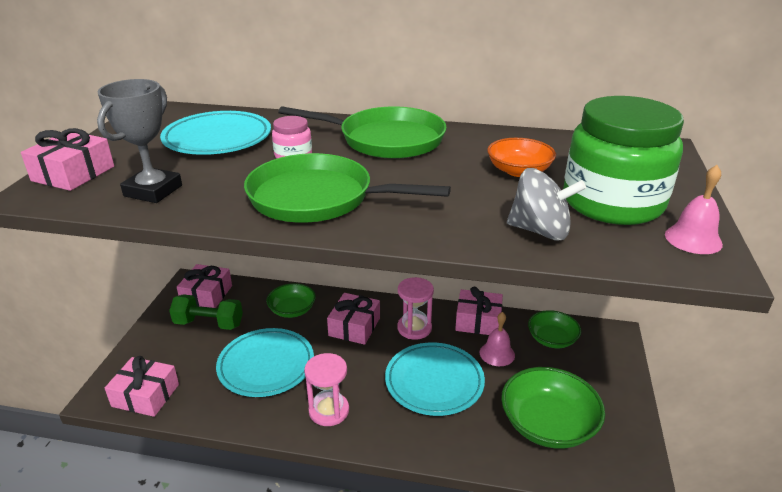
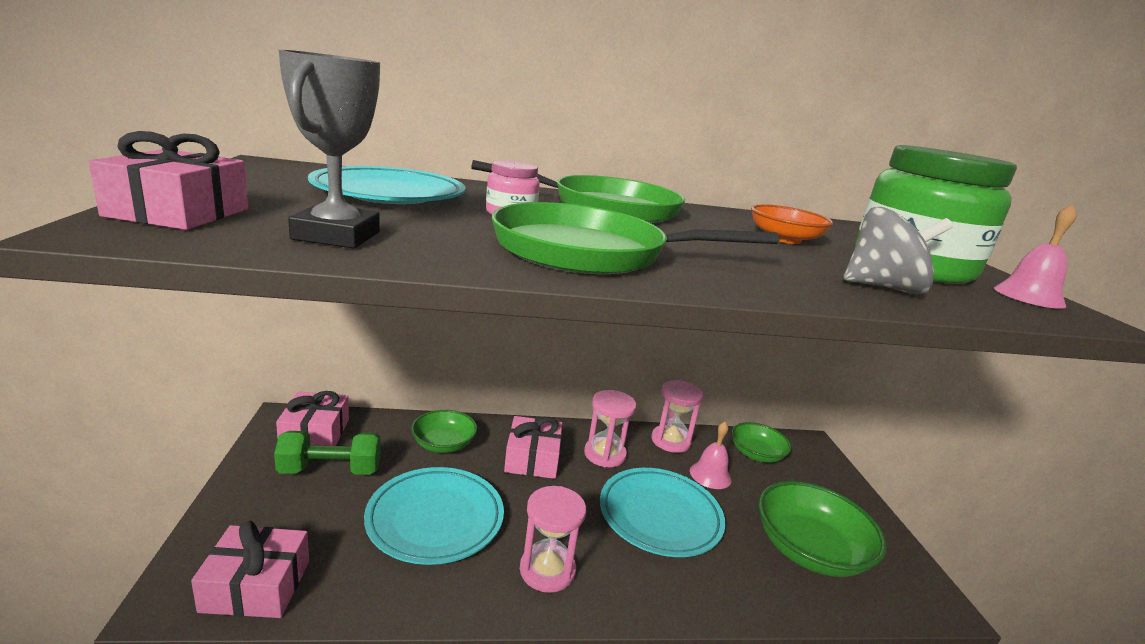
camera: 20 degrees left, 10 degrees down
pink gift [455,287,503,335] -> pink hourglass [651,380,703,453]

